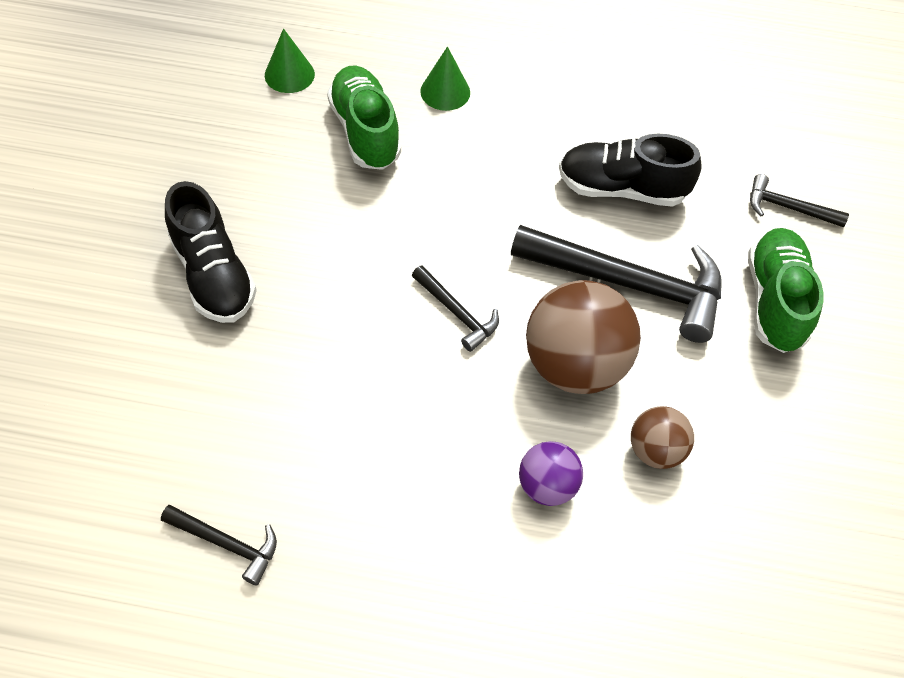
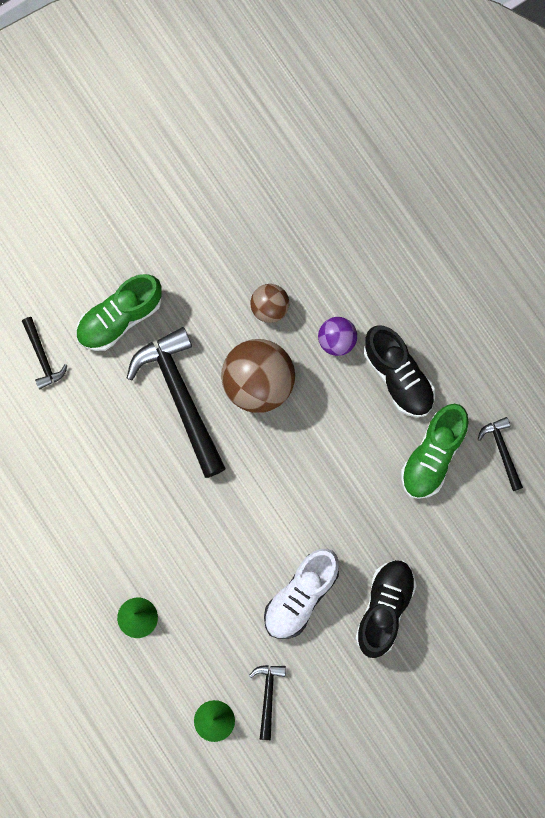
camera: 130 degrees left, 20 degrees up
green shoe [327,66,401,170] -> green shoe moved to [401,404,469,499]
black hammer [412,265,499,352] -> black hammer moved to [249,665,286,740]
black shoe [559,134,702,207] -> black shoe moved to [364,325,435,418]
none -> white shoe [264,549,339,639]

